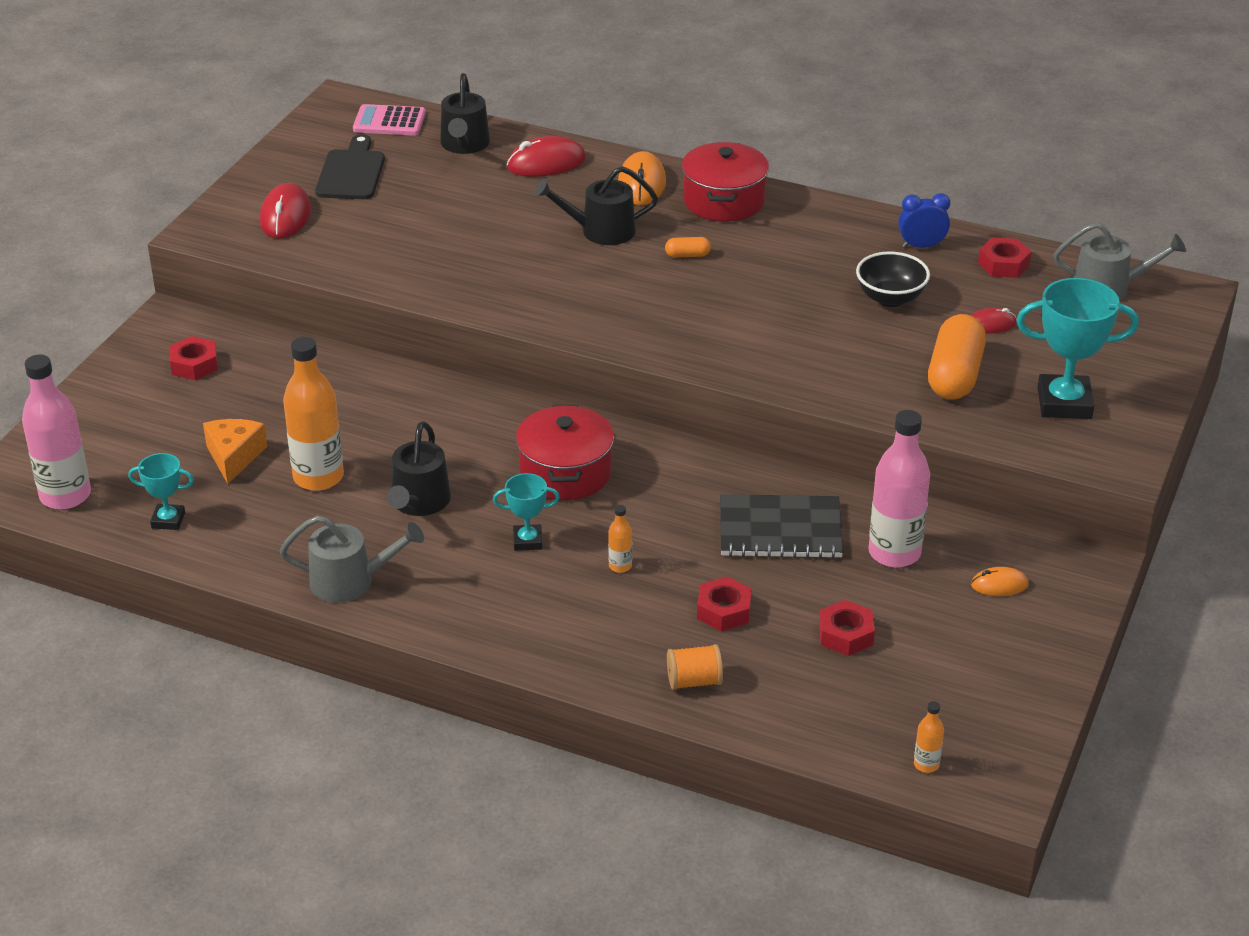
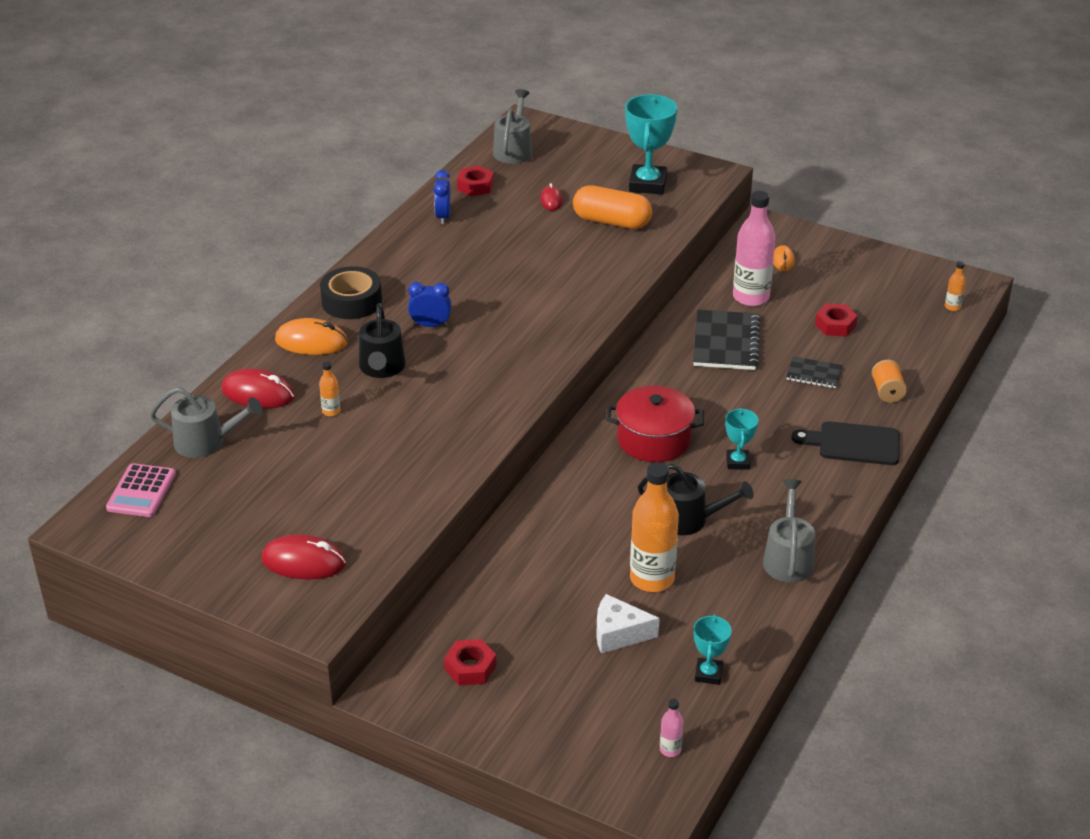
camera: 85 degrees left, 0 degrees up
pink bottle [22,355,91,509] -> pink bottle [660,699,683,757], size x0.44
orange cheese [203,419,267,484] -> white cheese [596,594,660,654]
black cutting board [315,134,385,199] -> black cutting board moved to [792,421,900,465]
black watering can [440,73,490,154] -> grey watering can [150,387,262,458]
red mouse [506,136,586,177] -> red mouse turned 60 degrees counterclockwise [221,368,295,408]
orange bottle [608,505,632,573] -> orange bottle moved to [319,362,340,416]
orange capsule [665,237,711,258] -> blue clock [408,282,451,327]
red pot [682,142,769,221] -> black tape [320,266,382,319]
red nut [697,577,752,631] -> black notebook [786,356,843,388]
black bowl [856,252,930,307] -> none

